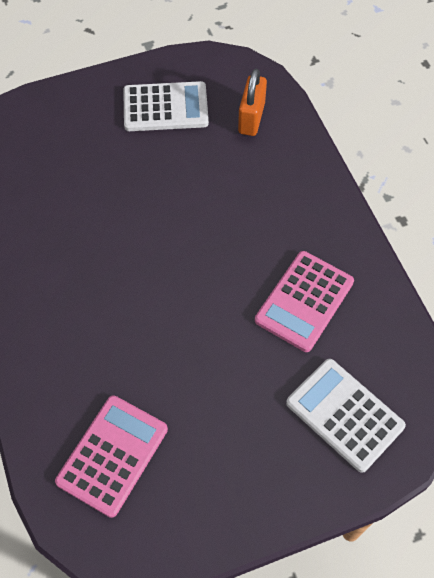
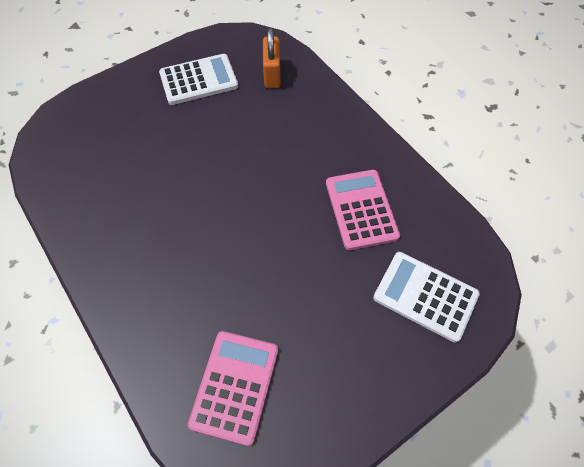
camera: 15 degrees left, 0 degrees up
pink calculator [255,251,354,352] -> pink calculator turned 150 degrees clockwise [326,170,400,250]

